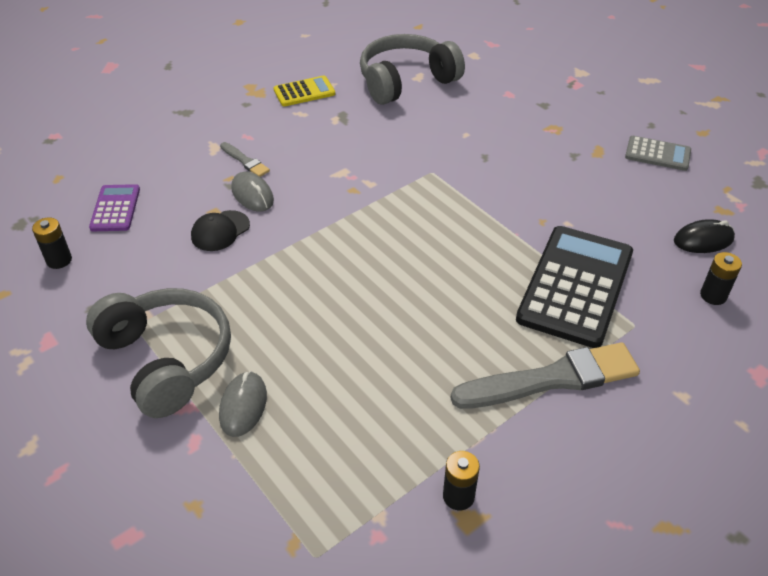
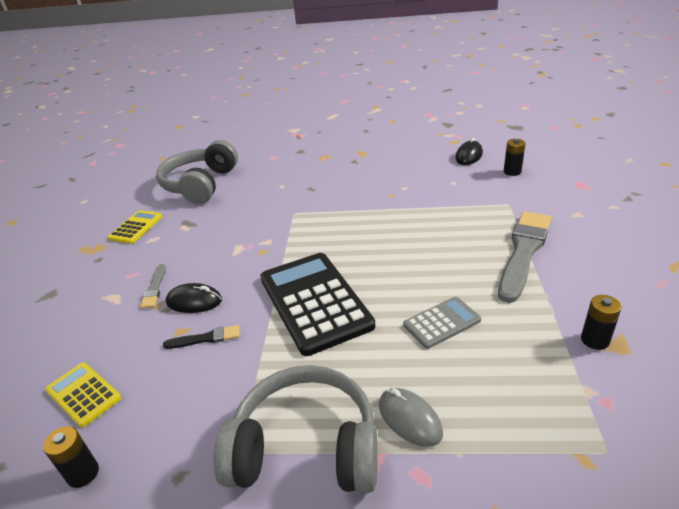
camera: 45 degrees left, 10 degrees down
purple calculator [89,184,140,231] -> yellow calculator [45,363,121,427]
black cap [191,210,250,251] -> black brush [163,325,239,349]
grey brush [220,142,270,177] -> grey brush turned 90 degrees clockwise [140,264,166,308]
grey mouse [231,172,274,212] -> black mouse [166,283,222,313]
black calculator [516,226,633,348] -> black calculator moved to [260,253,375,356]
grey calculator [625,136,691,171] -> grey calculator moved to [403,297,481,349]

